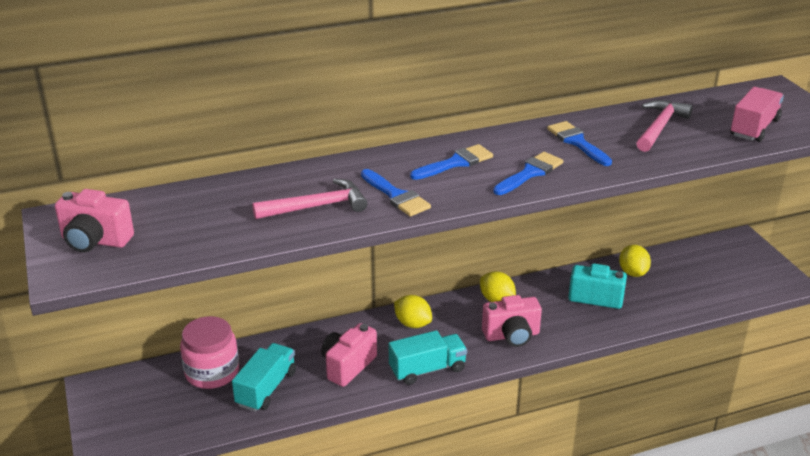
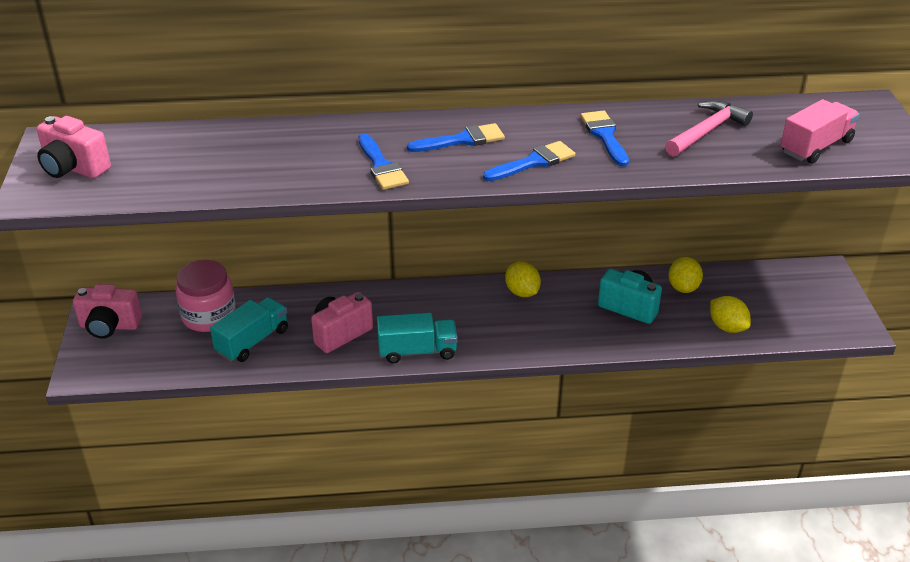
camera: 15 degrees right, 5 degrees up
pink hammer [252,179,368,219] -> none
yellow lemon [394,295,432,328] -> yellow lemon moved to [710,296,751,333]
pink camera [482,295,542,347] -> pink camera moved to [73,284,142,339]

